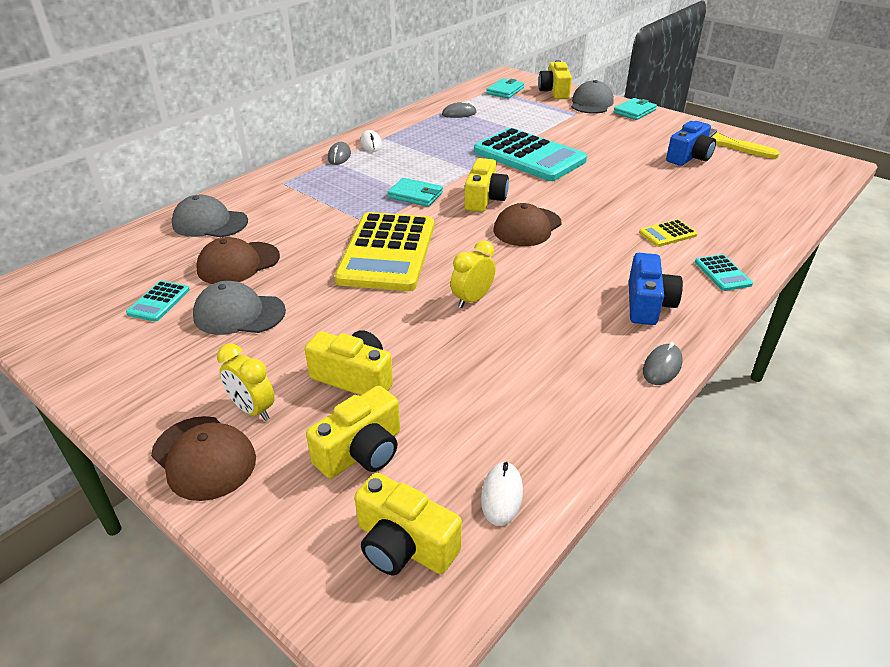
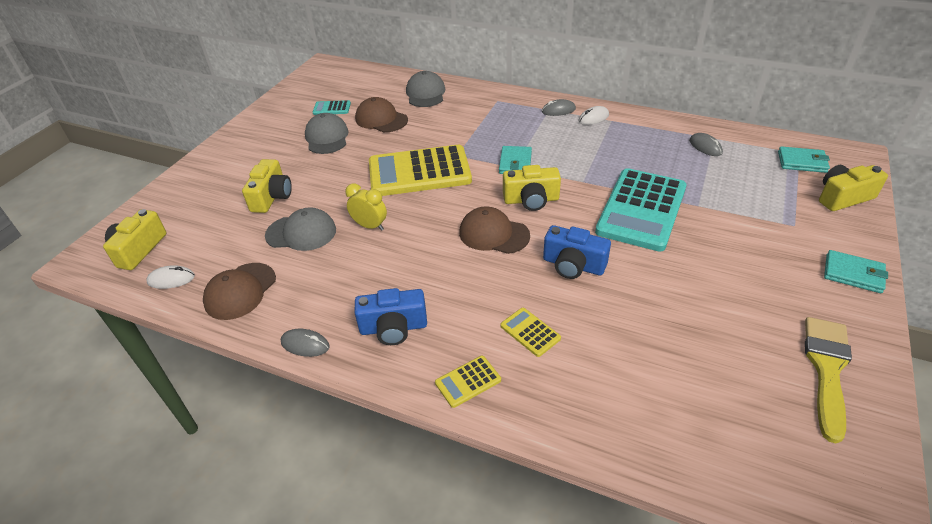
camera: 75 degrees right, 5 degrees up
brown cap [151,416,256,501] -> brown cap moved to [203,263,276,320]
yellow clock [217,343,275,421] -> none
yellow camera [306,386,400,479] -> none
grey cap [571,80,614,114] -> grey cap moved to [265,207,336,251]
blue camera [666,121,716,166] -> blue camera moved to [543,225,611,279]
turquoise calculator [695,254,753,291] -> yellow calculator [435,356,501,408]

